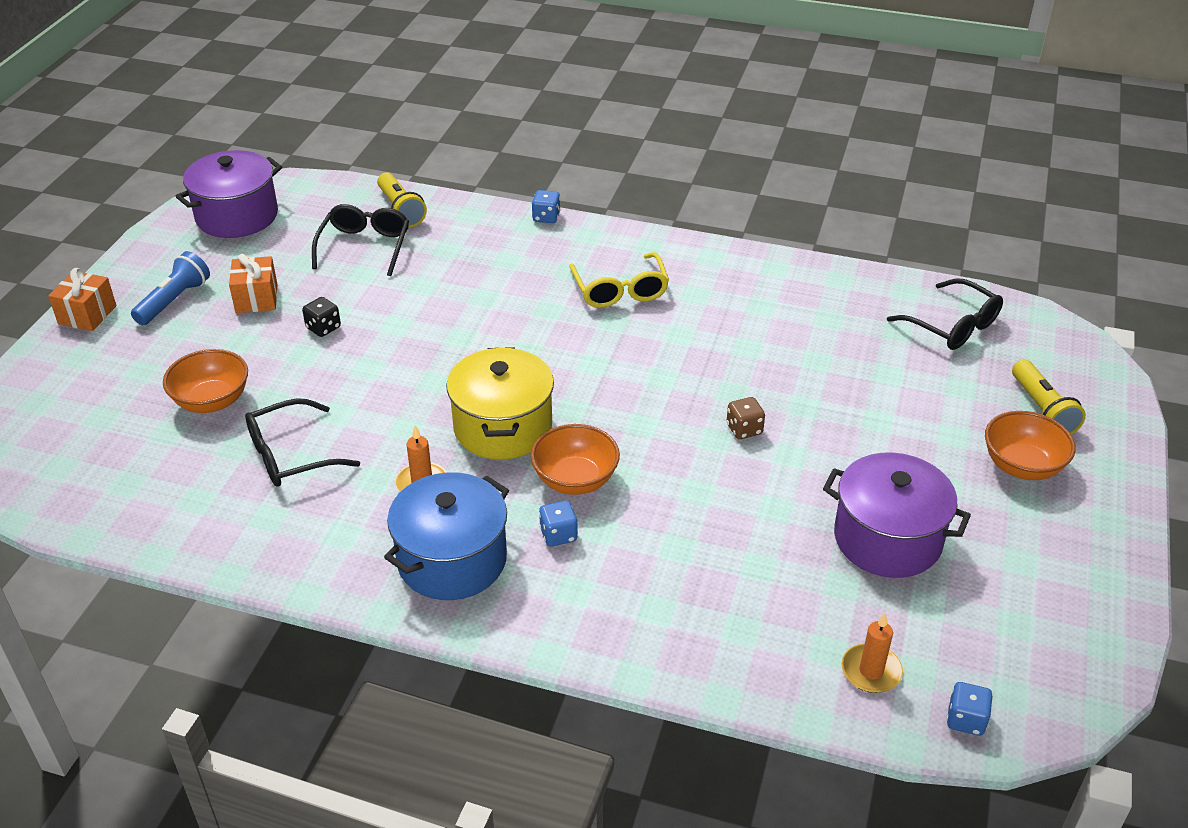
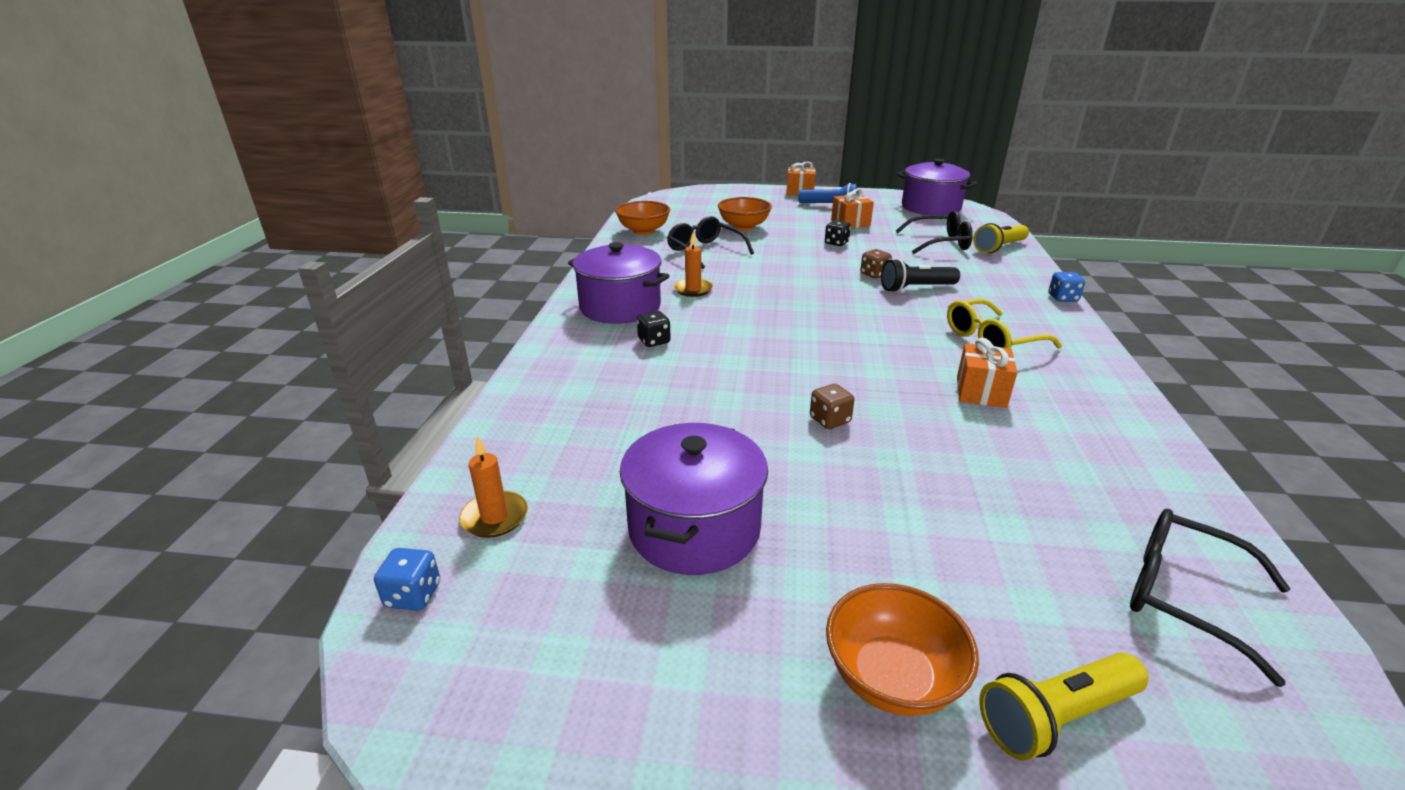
camera: 80 degrees right, 10 degrees down
blue pot [384,472,509,600] -> purple pot [568,242,669,324]
yellow pot [446,347,554,460] -> none
orange bowl [530,424,620,495] -> orange bowl moved to [615,201,670,235]
blue dice [539,501,578,547] -> black dice [637,311,671,347]
black glasses [887,278,1003,350] -> black glasses turned 90 degrees clockwise [1130,509,1290,687]
none -> brown dice [860,249,892,279]
none -> black flashlight [881,259,960,292]
none -> orange gift [957,337,1017,408]

